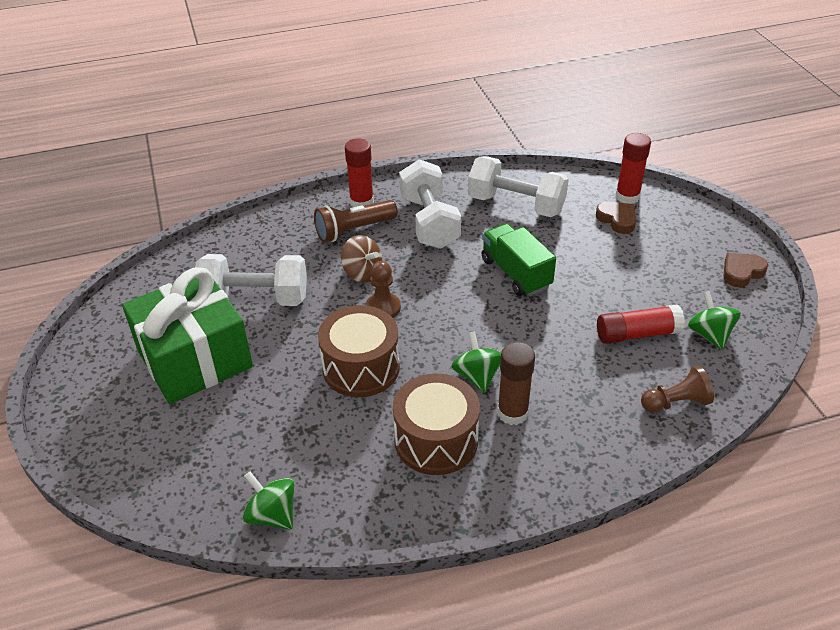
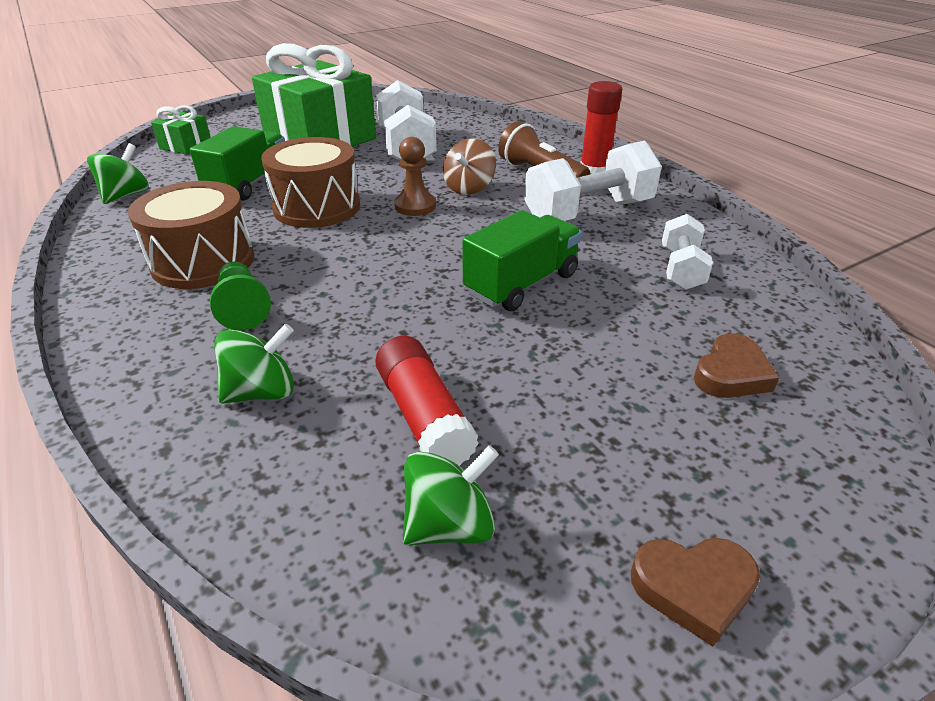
camera: 75 degrees right, 5 degrees down
green spinning top [451,331,501,393] -> green spinning top moved to [214,324,294,404]
white dumbbell [468,156,569,217] -> white dumbbell [662,214,713,290], size x0.58
brown glue stick [497,342,535,425] -> green pawn [210,261,271,330]
red glue stick [616,133,651,204] -> none
brown pawn [641,366,714,412] -> none
brown heart [723,253,768,287] -> brown heart turned 135 degrees clockwise [631,538,760,647]
none -> green gift [151,105,211,155]
none -> green truck [190,126,285,200]

